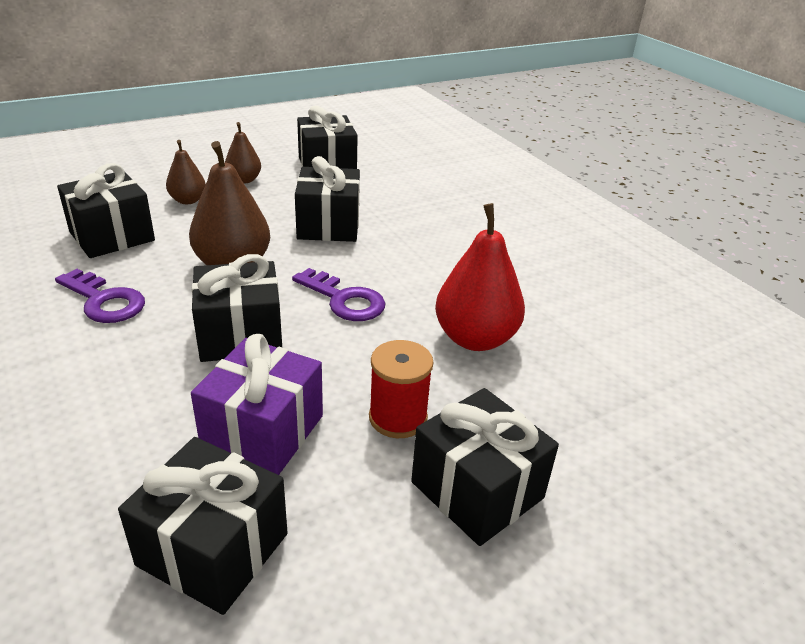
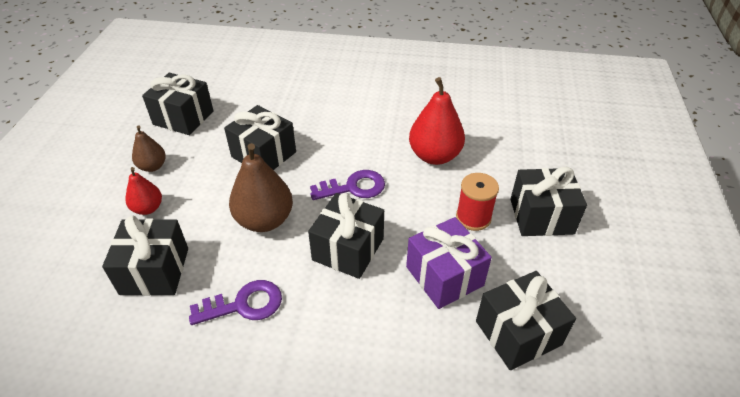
camera: 50 degrees left, 10 degrees up
brown pear [166,140,206,204] -> red pear [125,167,162,215]

